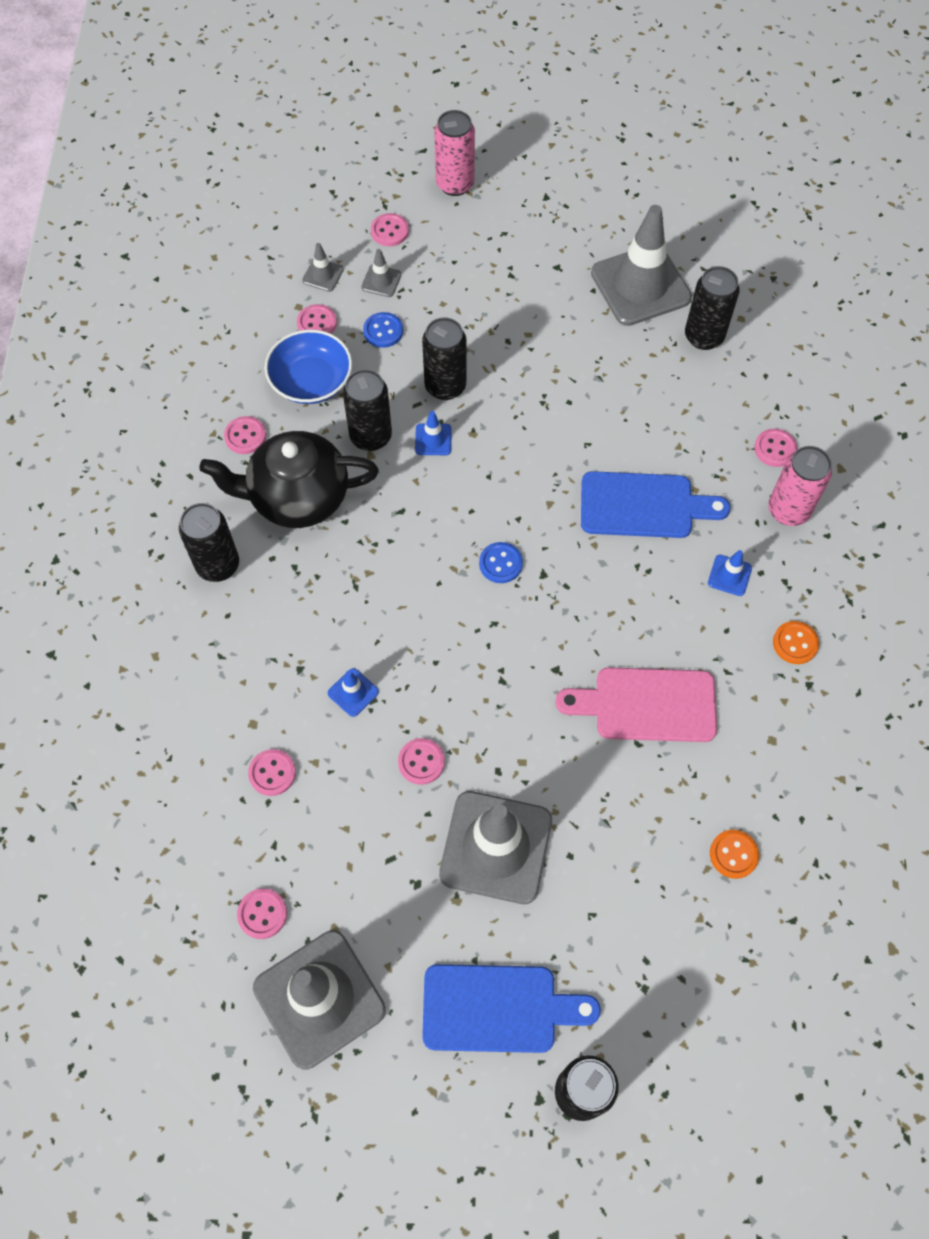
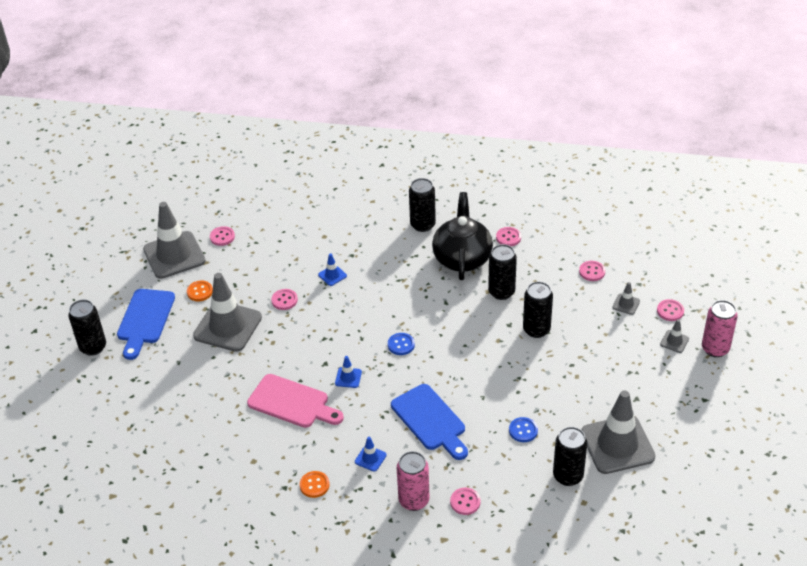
camera: 100 degrees right, 20 degrees down
pink button [248,749,296,796] -> none
blue bowl [264,329,352,404] -> none
grey traffic cone [302,243,344,292] -> grey traffic cone moved to [660,319,689,353]
blue button [363,312,403,348] -> blue button moved to [509,417,538,442]
blue traffic cone [415,411,452,455] -> blue traffic cone moved to [335,356,362,388]
pink cutting board [555,667,717,742] -> pink cutting board turned 105 degrees clockwise [247,374,344,428]
blue cutting board [581,471,731,538] -> blue cutting board turned 45 degrees counterclockwise [391,384,468,460]
orange button [710,830,759,879] -> orange button moved to [187,281,213,301]

